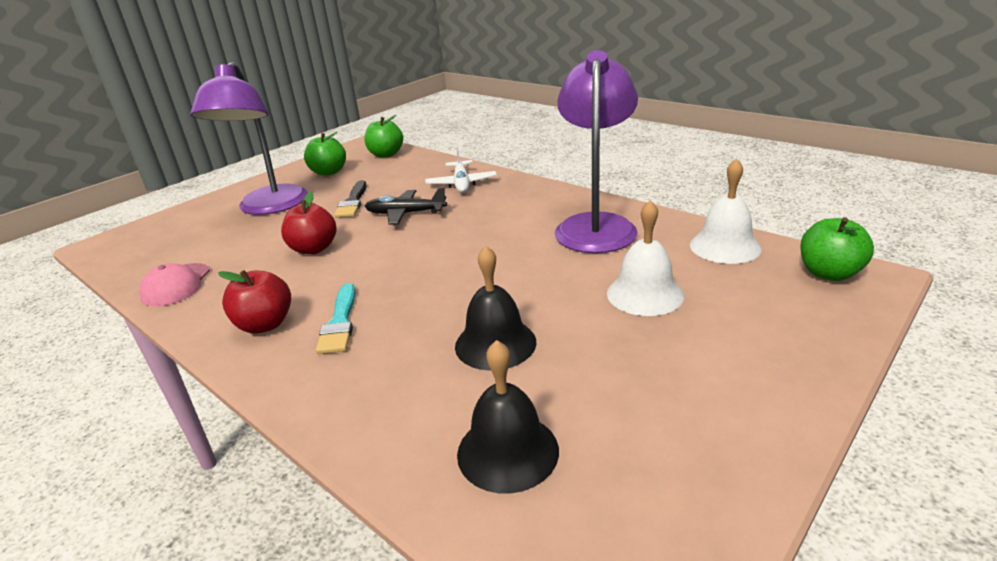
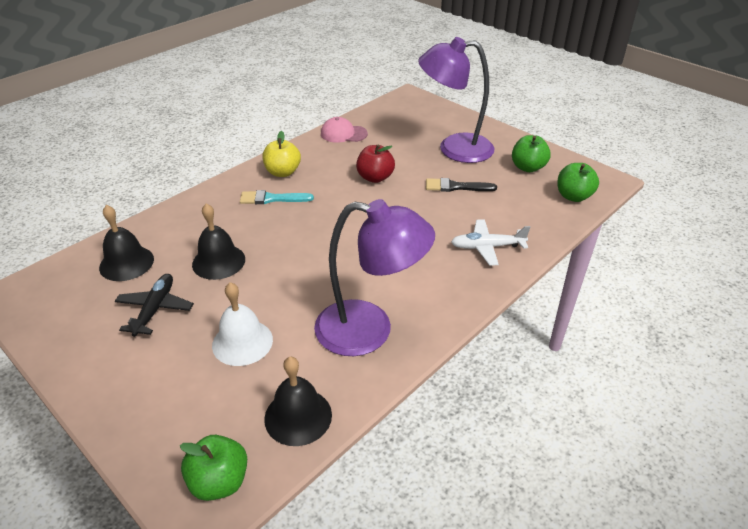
camera: 90 degrees right, 10 degrees up
red apple [218,270,291,334] -> yellow apple [263,131,301,177]
black plane [365,187,447,225] -> black plane moved to [115,274,194,337]
white bell [690,158,762,264] -> black bell [264,357,332,446]

